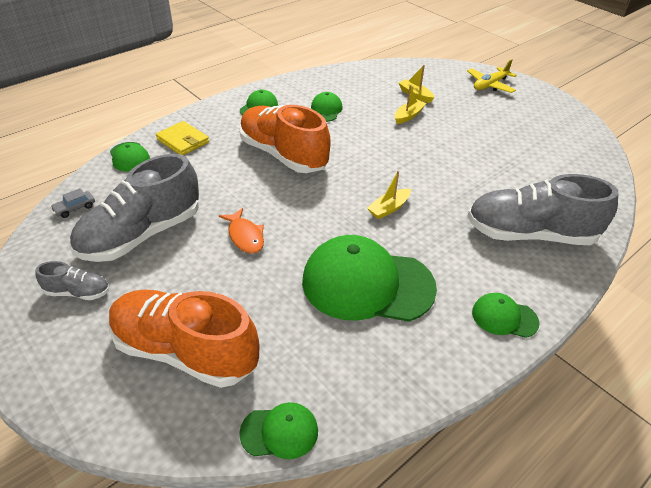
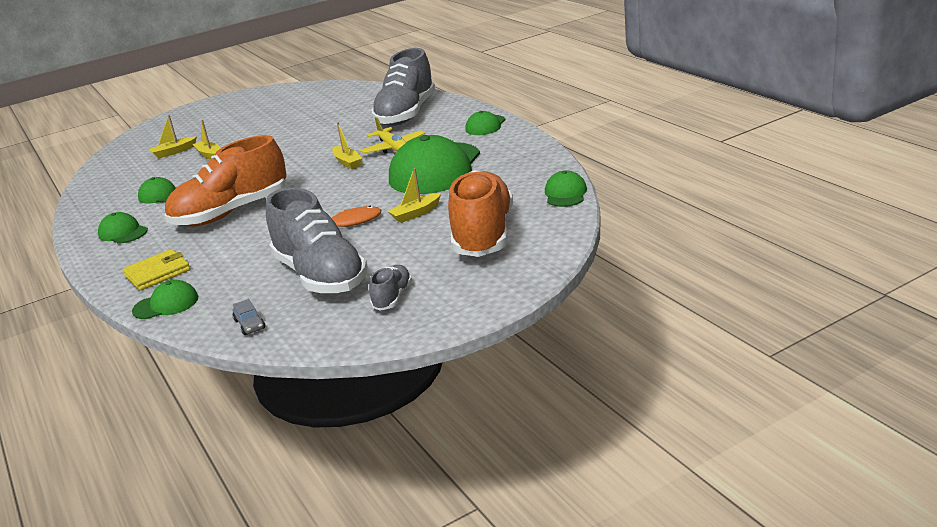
camera: 75 degrees left, 15 degrees down
orange shoe [109,290,259,388] -> orange shoe turned 150 degrees clockwise [448,170,513,257]
yellow plane [467,59,517,93] -> yellow plane moved to [360,117,425,154]
none -> yellow boat [388,168,441,223]

